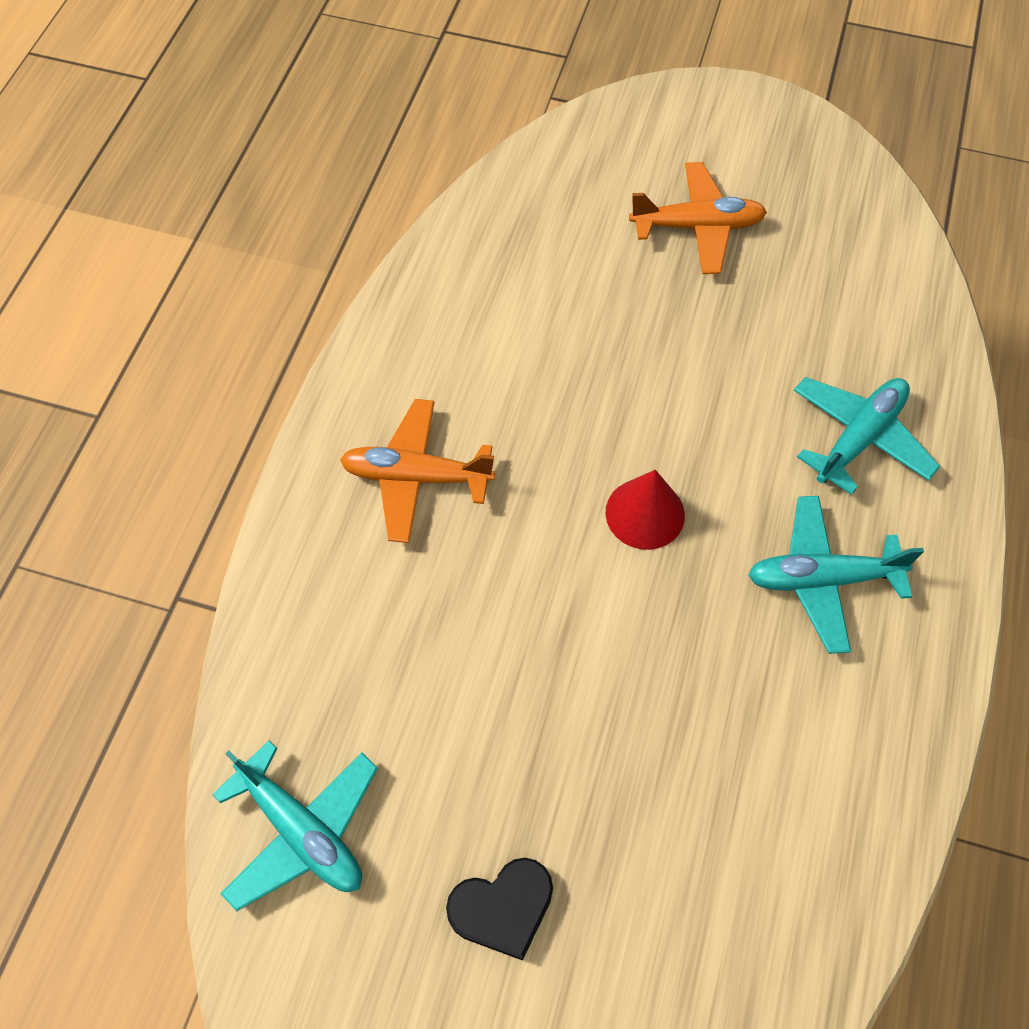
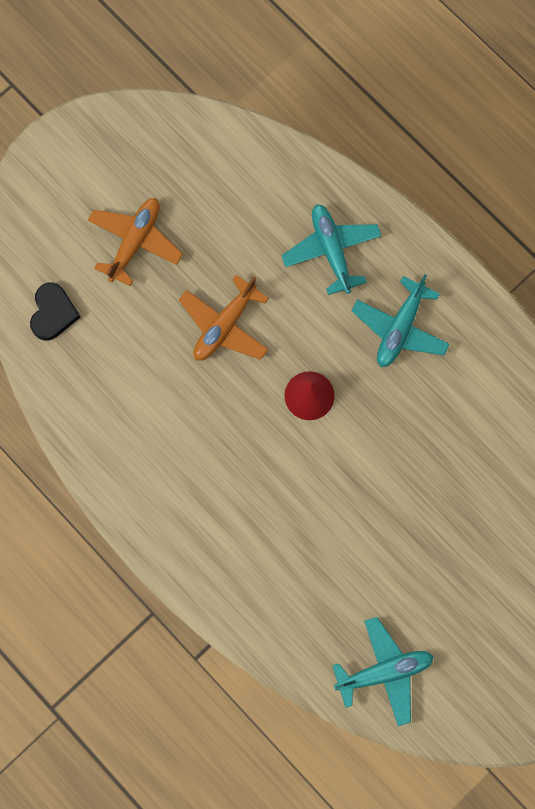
camera: 60 degrees left, 15 degrees up
orange plane [340,399,495,543] -> orange plane moved to [179,275,269,361]
black heart [446,858,553,961] -> black heart moved to [30,282,81,341]

